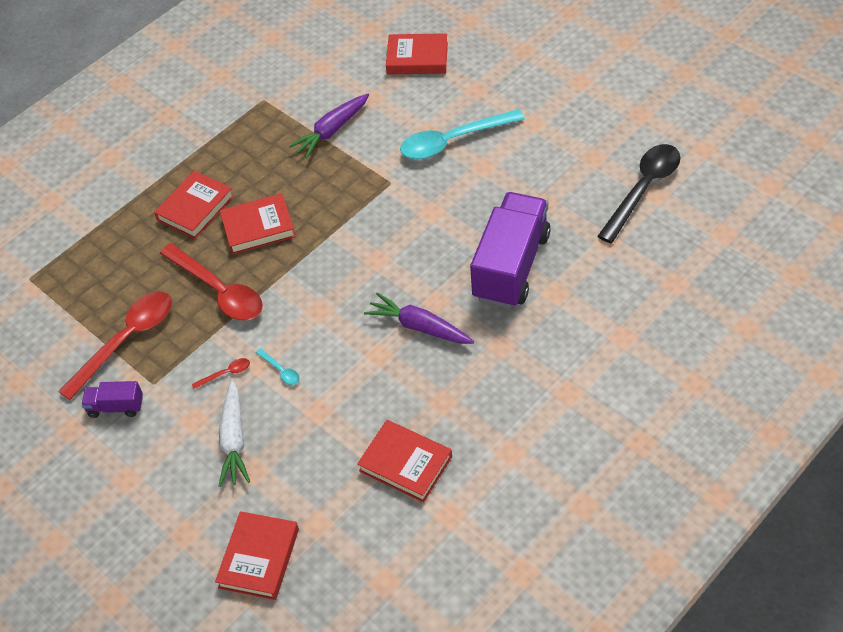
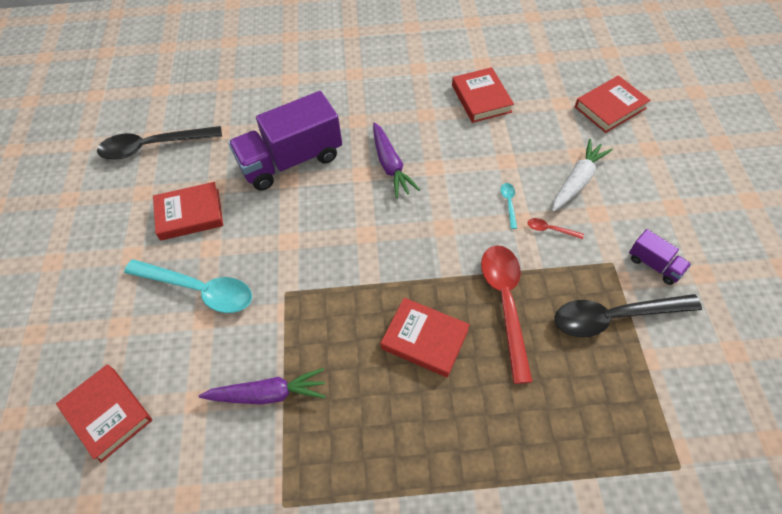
camera: 140 degrees left, 5 degrees up
red spoon [58,292,172,400] -> black spoon [555,294,702,337]
red book [154,171,234,239] -> red book moved to [153,182,223,241]

